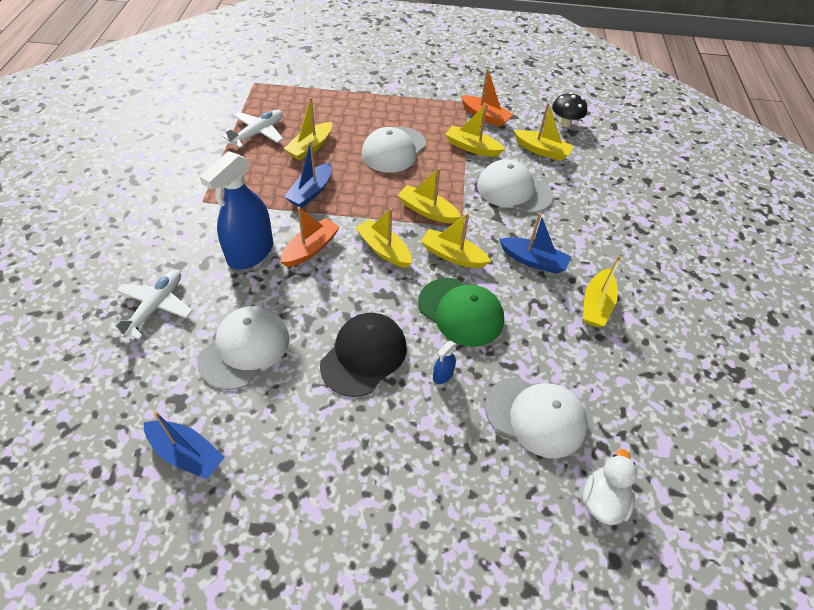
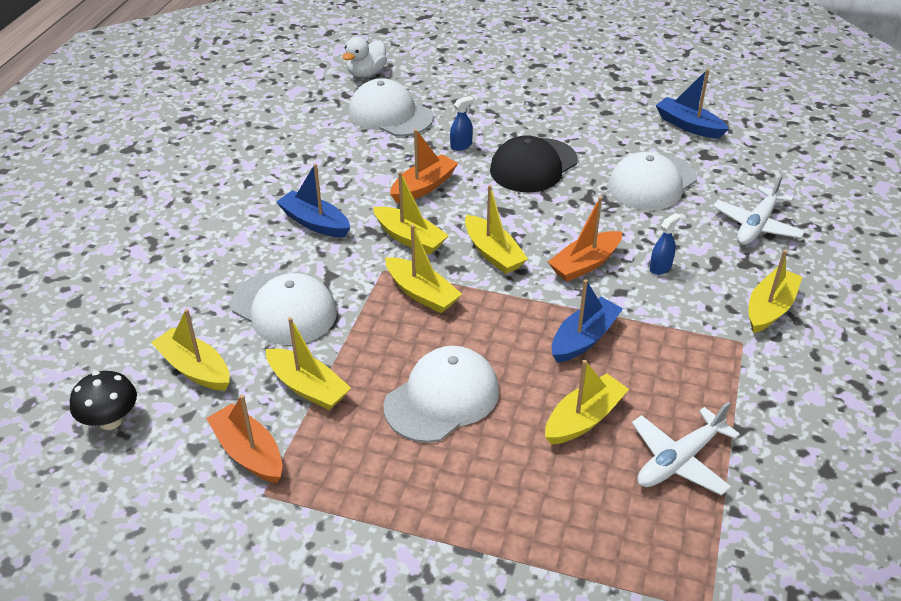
camera: 165 degrees left, 10 degrees down
blue spray bottle [200,151,273,270] -> blue spray bottle [650,213,681,275], size x0.41
green cap [418,278,504,347] -> orange boat [390,129,458,203]
yellow boat [583,255,621,327] -> yellow boat moved to [749,250,802,333]

